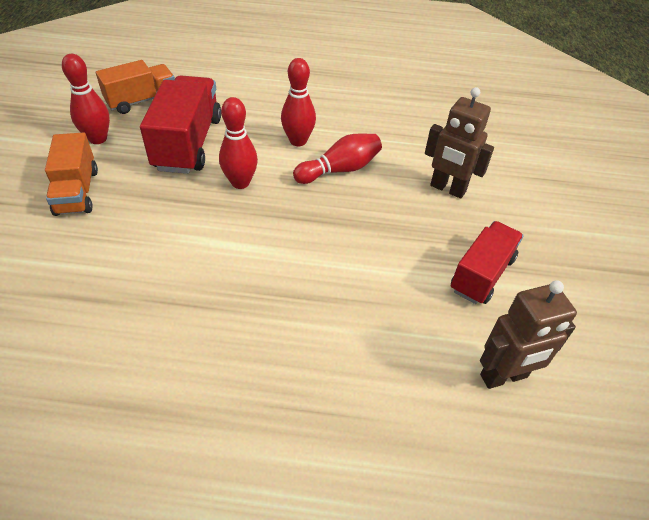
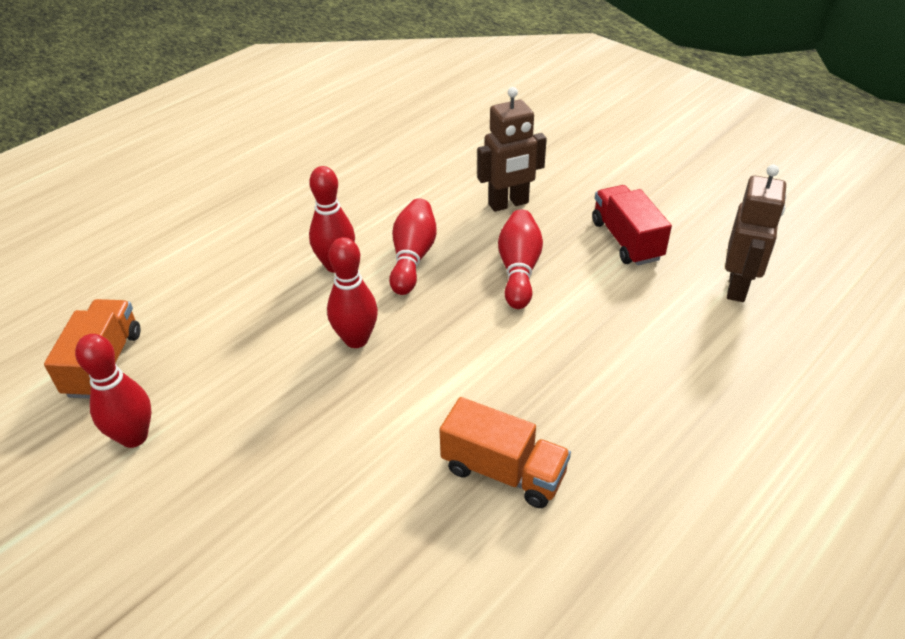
camera: 50 degrees left, 5 degrees down
orange truck [45,133,98,216] -> orange truck moved to [439,397,571,508]
red truck [140,75,221,174] -> none
none -> red bowling pin [498,209,543,309]

